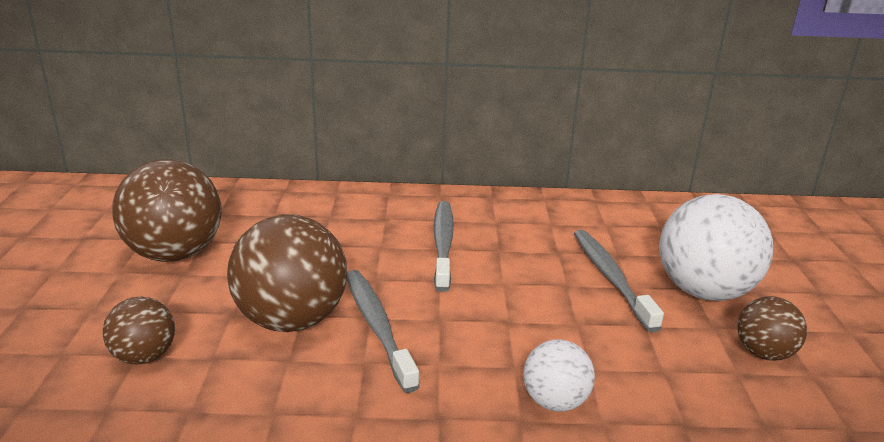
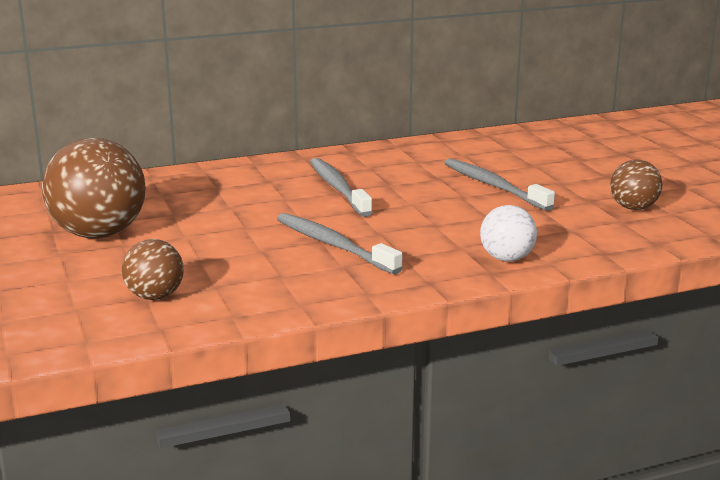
camera: 20 degrees left, 5 degrees down
brown ball [227,214,347,332] -> none
white ball [659,194,773,301] -> none

